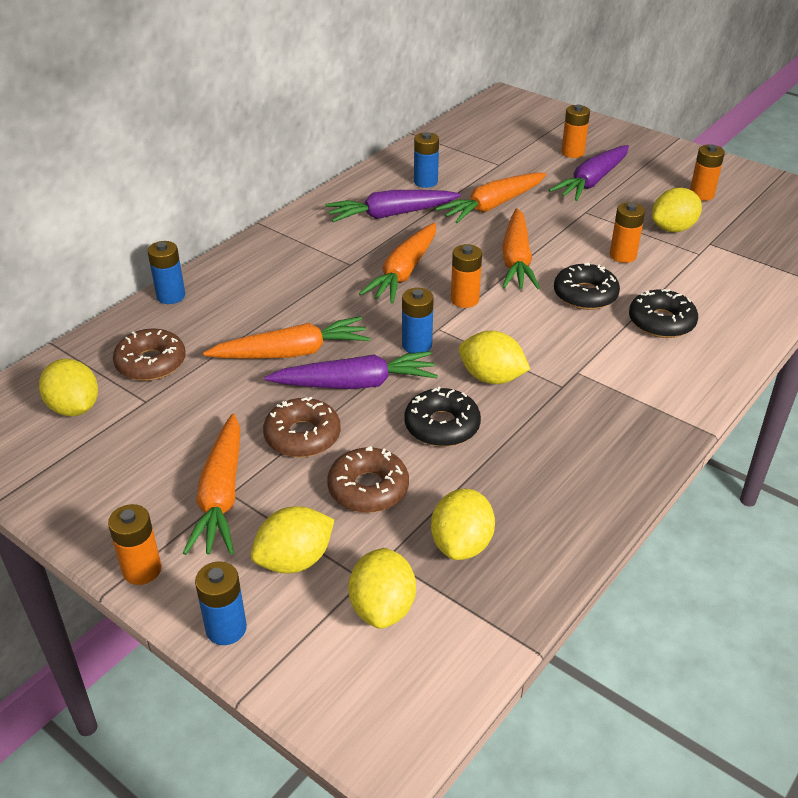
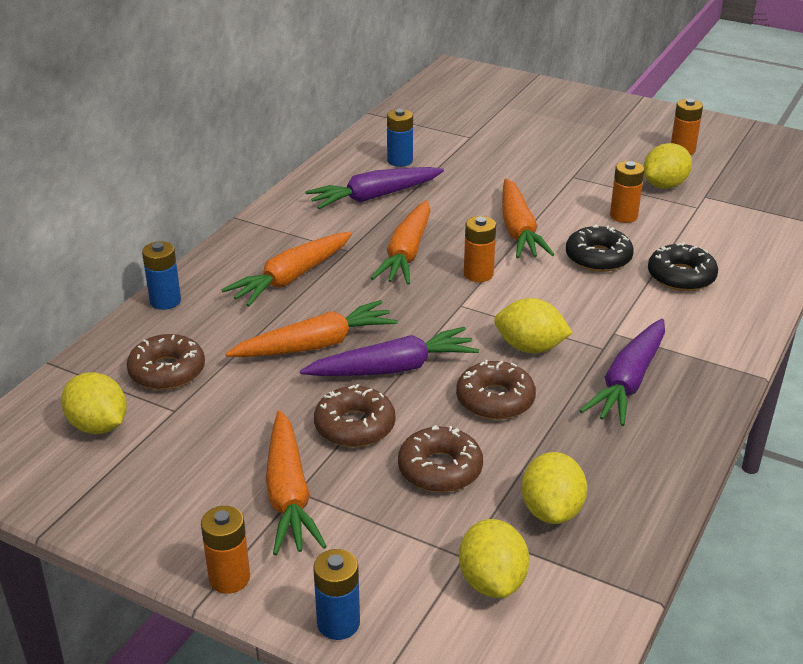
camera: 10 degrees left, 5 degrees down
yellow lemon [251,506,334,574] -> none
blue battery [402,288,434,353] -> none
black donut [404,387,481,447] -> brown donut [456,360,536,420]
orange carrot [435,173,546,223] -> orange carrot moved to [222,232,352,307]
purple carrot [549,145,629,201] -> purple carrot moved to [580,319,665,426]
orange battery [561,105,590,158] -> none

